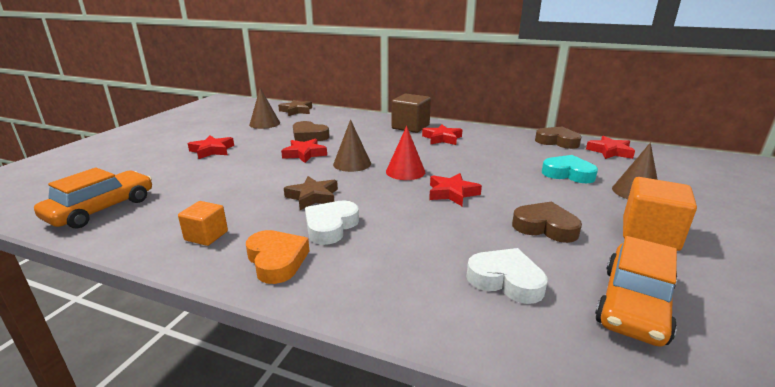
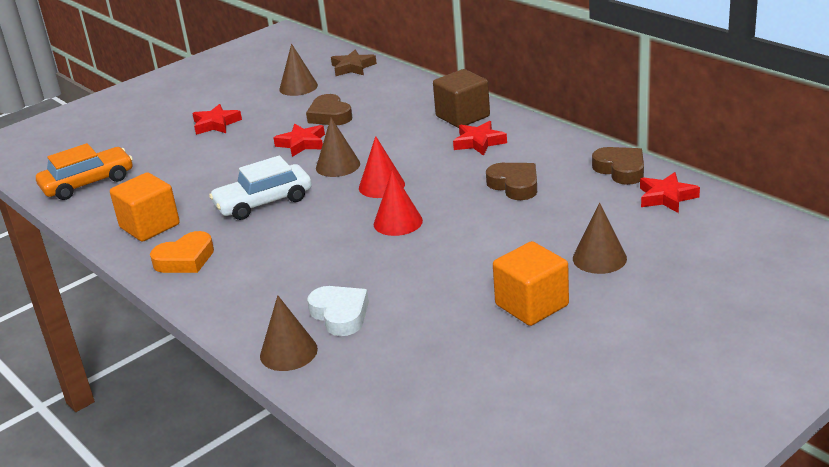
camera: 30 degrees right, 5 degrees up
orange cube [178,201,228,246] -> orange cube [110,172,180,242], size x1.63
orange heart [246,230,309,284] -> orange heart turned 60 degrees clockwise [150,231,214,273]
brown star [284,176,338,210] -> white car [209,155,312,220]
white heart [305,200,359,245] -> none
red star [429,173,482,206] -> red cone [374,171,423,236]
brown heart [512,202,582,243] -> brown heart moved to [486,163,537,200]
turquoise heart [542,155,598,183] -> none
orange car [595,236,678,347] -> none
none -> brown cone [260,295,318,371]

